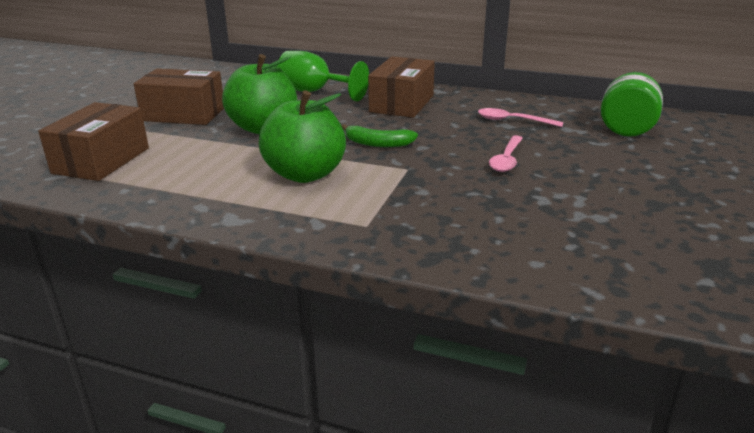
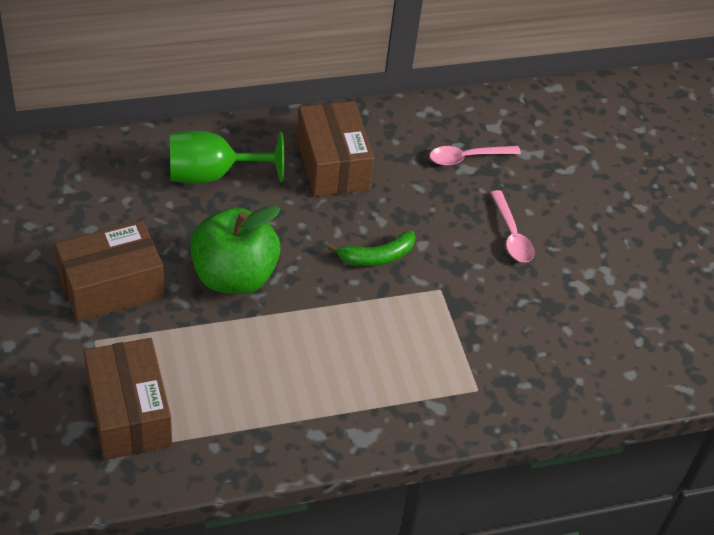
camera: 40 degrees left, 20 degrees up
green apple [259,90,346,183] -> none
green jar [601,72,663,137] -> none

